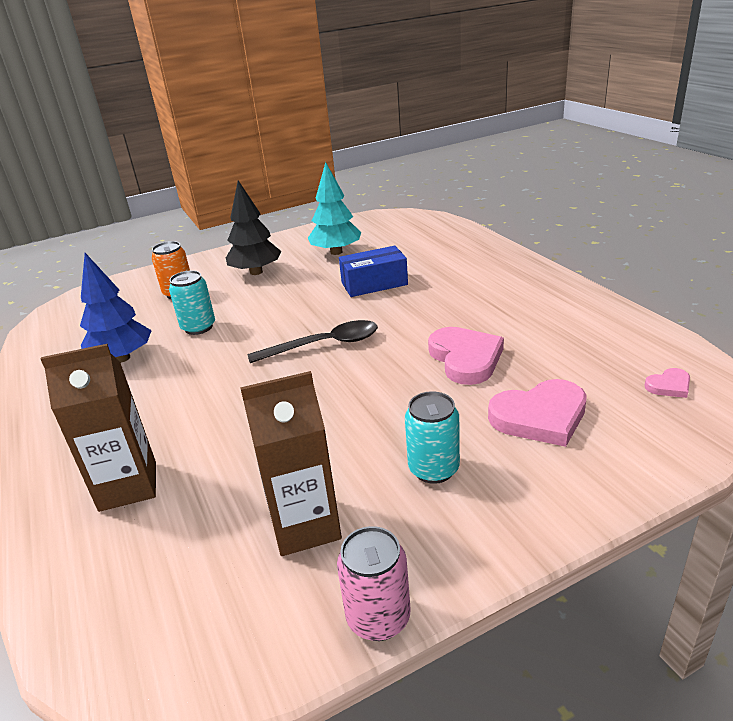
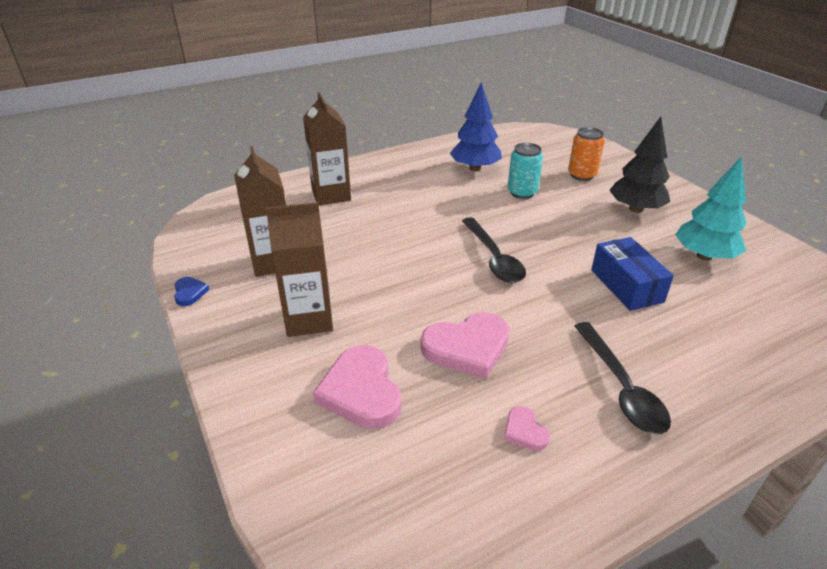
camera: 85 degrees right, 5 degrees up
pink can [337,526,411,641] -> blue heart [174,277,210,306]
turquoise can [405,391,460,484] -> brown carton [266,202,333,337]
pink heart [644,368,690,398] -> pink heart moved to [504,406,550,451]
none -> black spoon [575,322,671,434]

